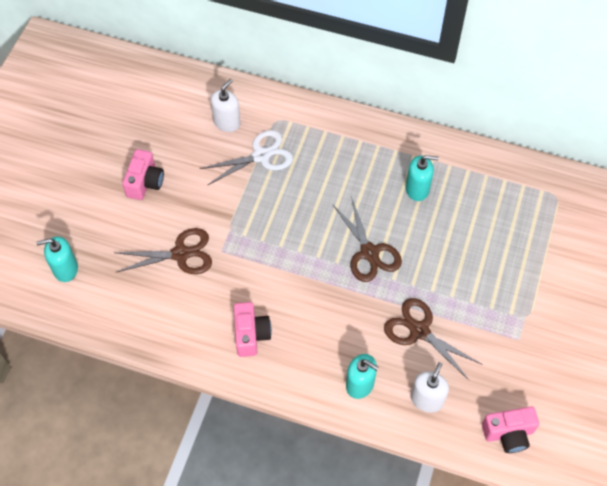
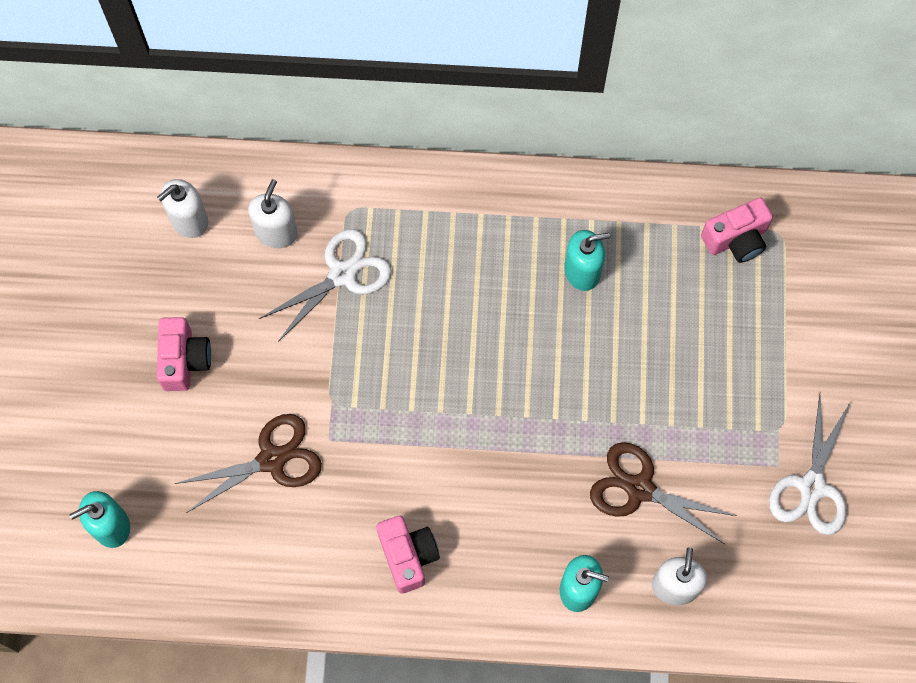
camera: 15 degrees left, 10 degrees up
brown scissors [332,196,402,282] -> none
pink camera [482,407,539,453] -> pink camera moved to [701,197,773,263]
none -> white soap dispenser [157,179,208,238]
none -> white scissors [769,395,851,535]

